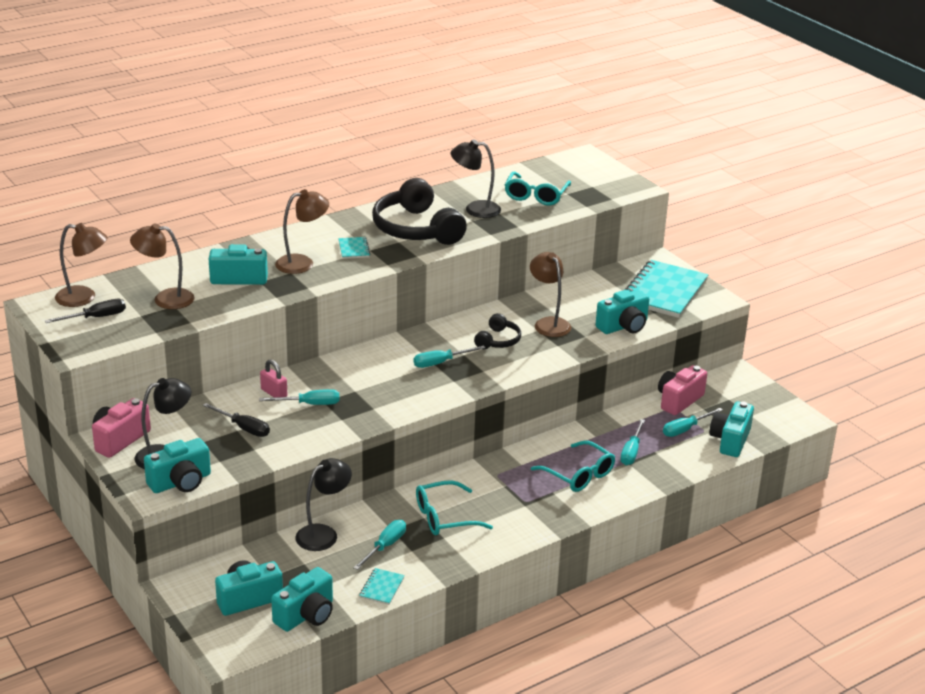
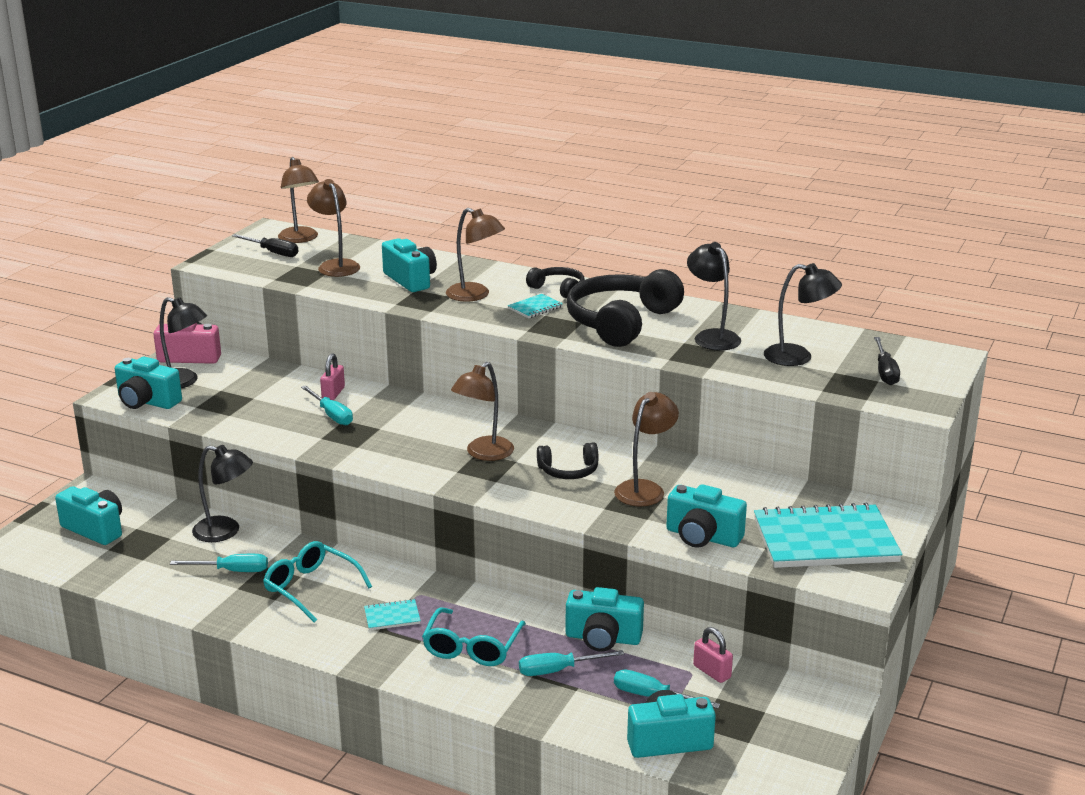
camera: 60 degrees right, 5 degrees down
black screwdriver [203,403,270,437] -> black screwdriver moved to [874,337,900,385]
turquoise camera [271,567,333,632] -> turquoise camera moved to [565,587,644,652]
turquoise notebook [359,568,405,605] -> turquoise notebook moved to [364,599,421,631]
turquoise screwdriver [414,346,485,368] -> brown lamp [451,362,514,461]
turquoise glasses [505,172,571,206] -> black lamp [764,263,842,366]
pink camera [658,365,707,415] -> pink padlock [693,627,733,683]
none -> black headphones [526,267,585,298]

